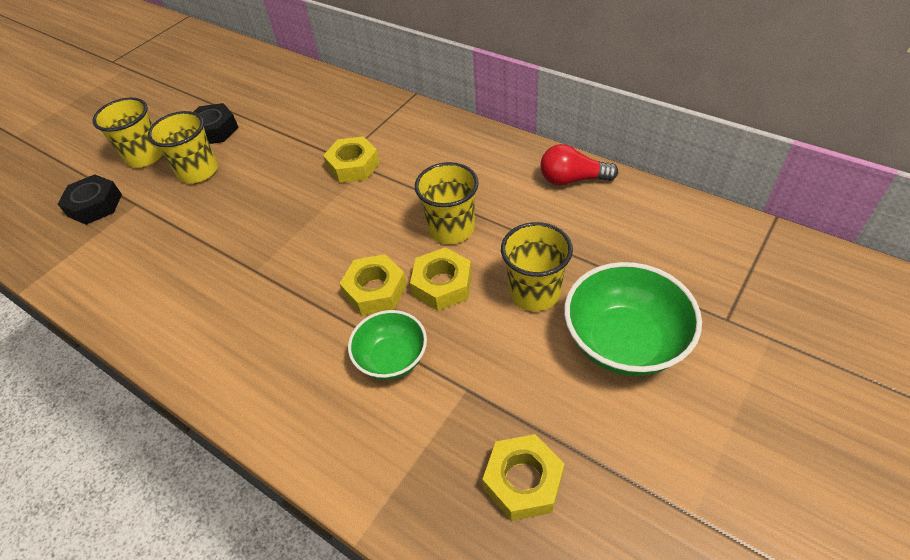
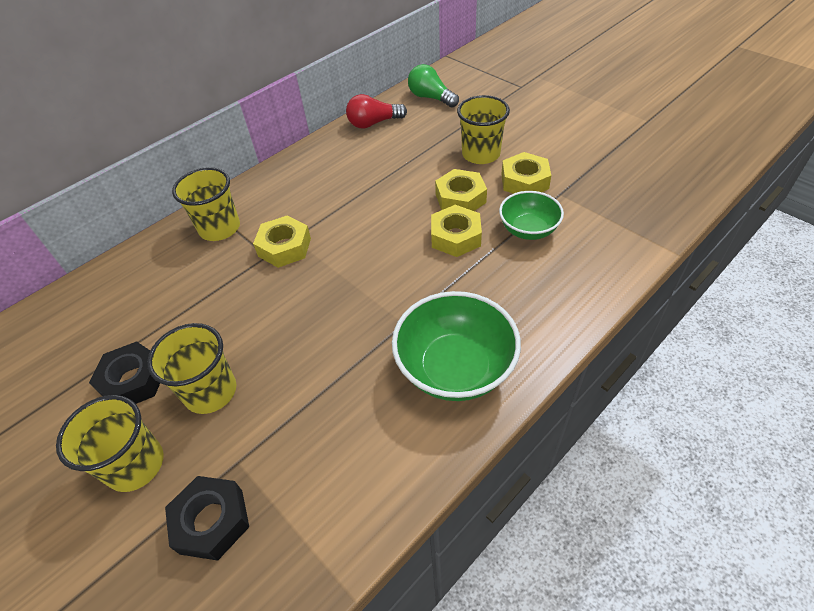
camera: 80 degrees left, 0 degrees up
yellow cup [415,162,479,244] -> yellow cup moved to [172,167,240,241]
yellow nut [482,434,565,521] -> yellow nut moved to [501,152,551,194]
red light bulb [540,144,618,185] -> red light bulb turned 60 degrees clockwise [346,94,407,128]
green bowl [564,262,702,376] -> green bowl moved to [392,291,521,401]
none -> green light bulb [408,64,459,108]

